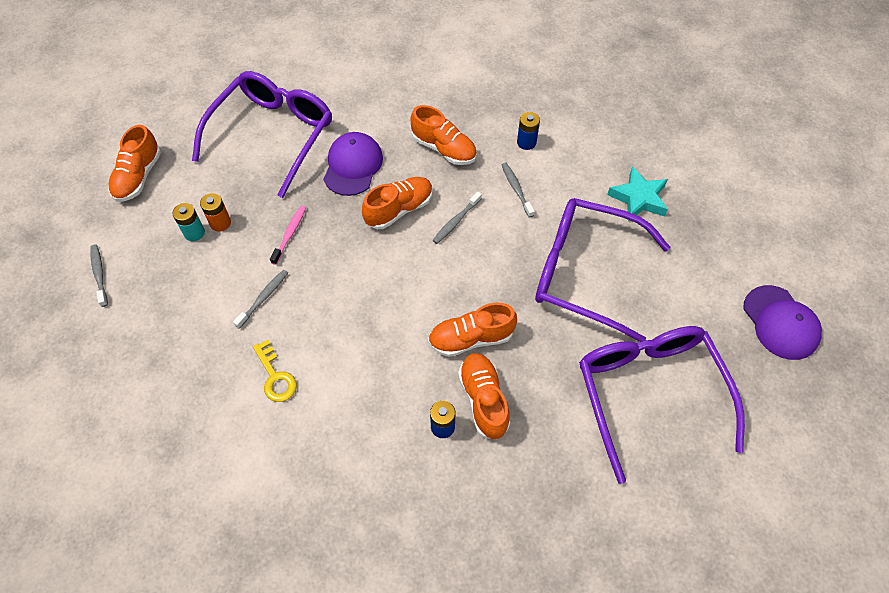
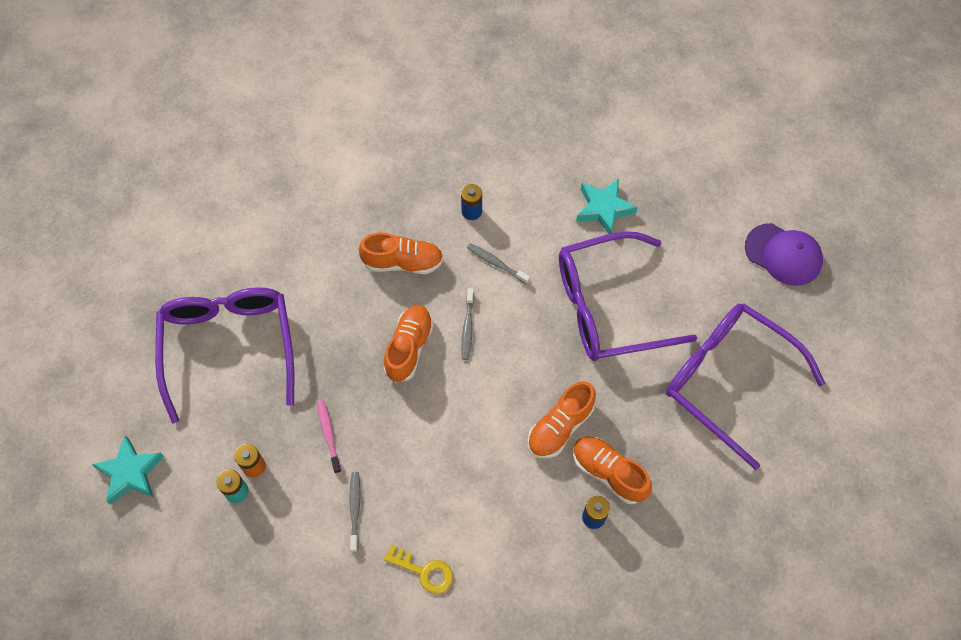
camera: 35 degrees left, 5 degrees up
grey toothbrush [90,244,108,307] -> none
orange shoe [108,125,161,202] -> turquoise star [91,435,165,505]
purple cap [324,132,383,196] -> none

